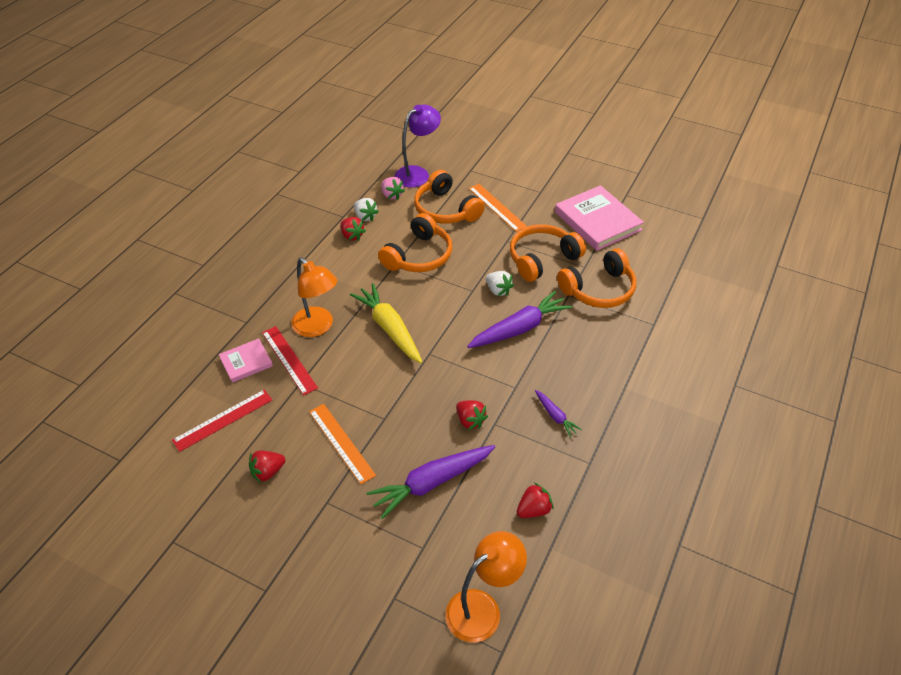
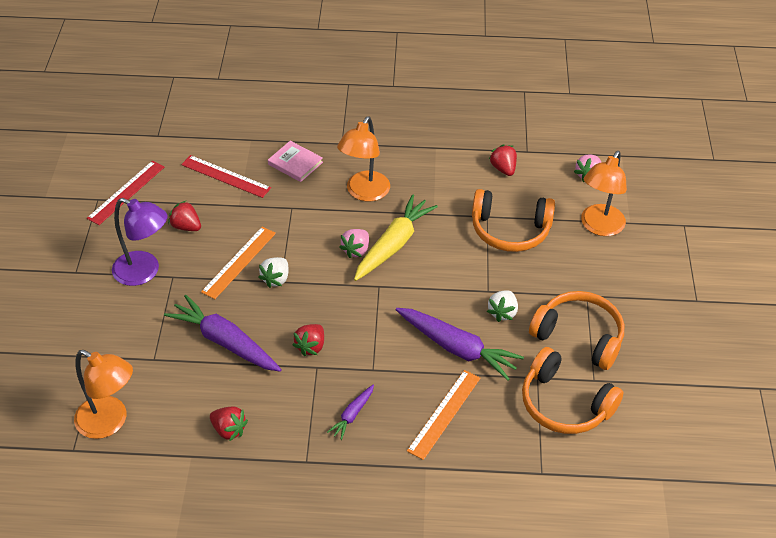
camera: 65 degrees right, 0 degrees up
red ruler [262,326,318,395] -> red ruler moved to [87,161,164,225]
red strawberry [340,217,366,241] -> red strawberry turned 135 degrees clockwise [489,145,517,176]
white strawberry [354,198,379,221] -> white strawberry moved to [258,257,289,288]
purple lamp [394,104,441,188] -> purple lamp moved to [112,198,168,286]
orange headphones [414,170,485,224] -> orange lamp [581,151,627,236]
orange ruler [469,184,527,232] -> orange ruler moved to [407,370,480,460]
pink book [555,185,644,251] -> none
none -> pink strawberry [339,229,369,258]

